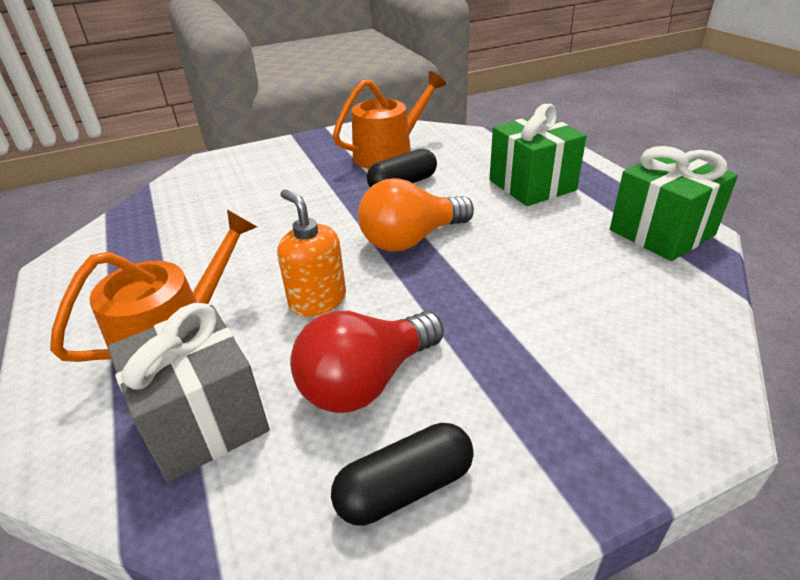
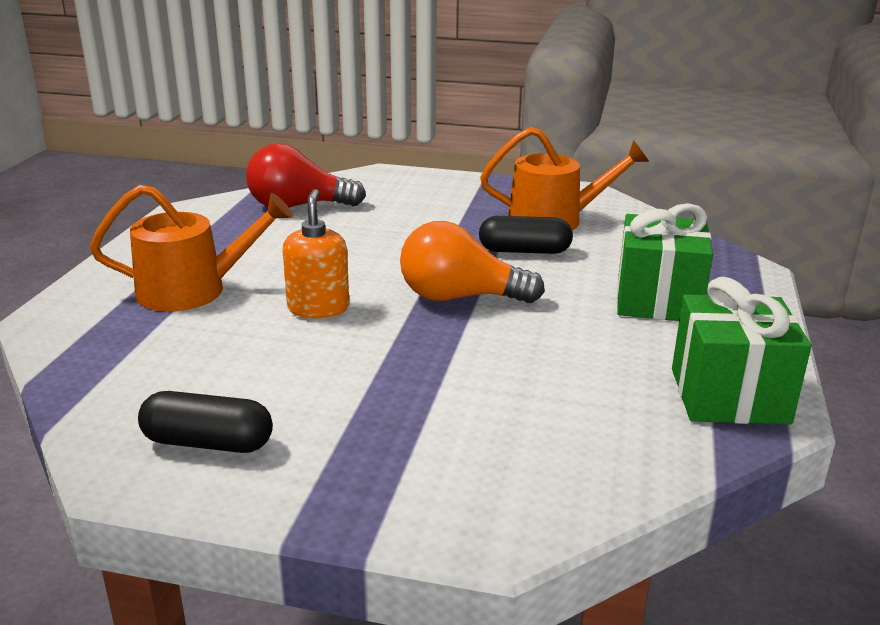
camera: 35 degrees right, 10 degrees down
grey gift [108,303,270,482] -> none
red light bulb [290,311,444,413] -> red light bulb moved to [246,143,366,208]

